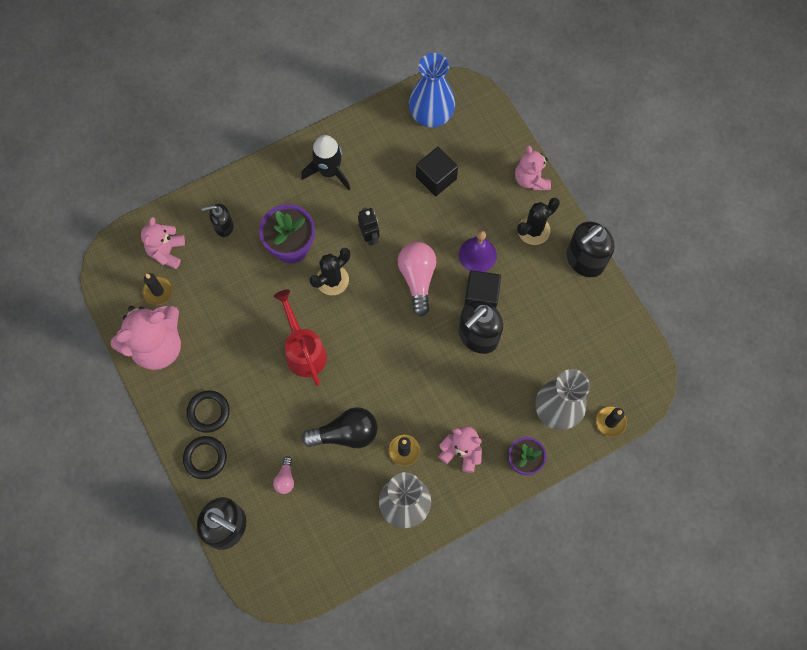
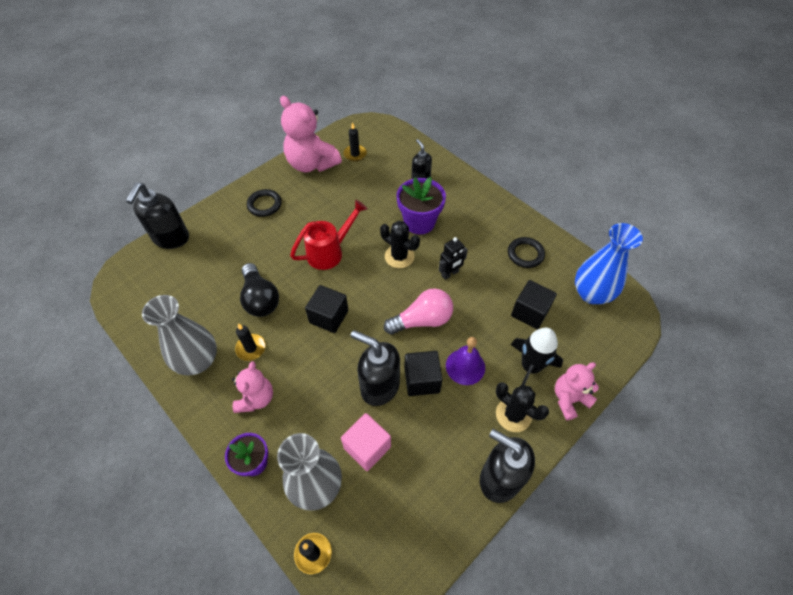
camera: 75 degrees right, 15 degrees down
pink teddy bear [141,217,185,269] -> none
black ring [183,436,227,479] -> black ring moved to [508,237,545,268]
pink light bulb [273,456,294,494] -> none
black rocket [301,135,350,190] -> black rocket moved to [511,328,563,385]
none -> black cube [305,285,348,333]
none -> pink cube [341,413,391,471]

